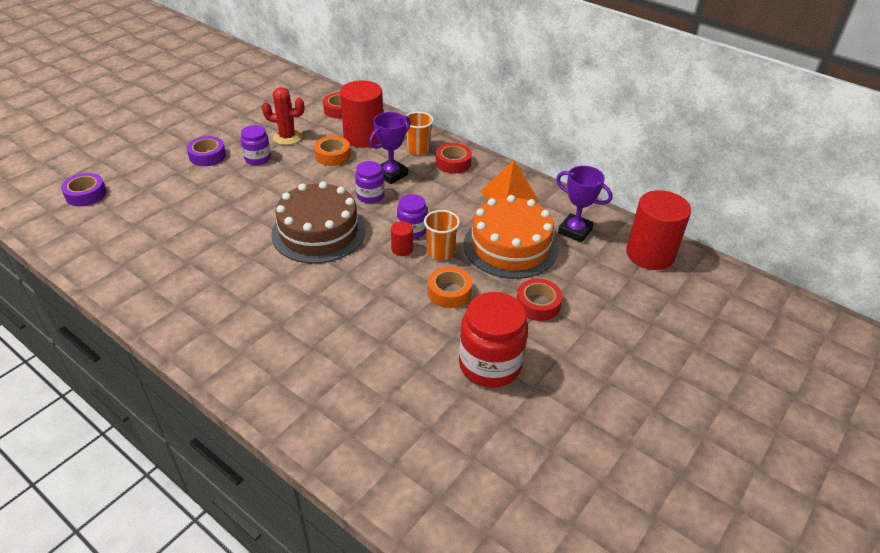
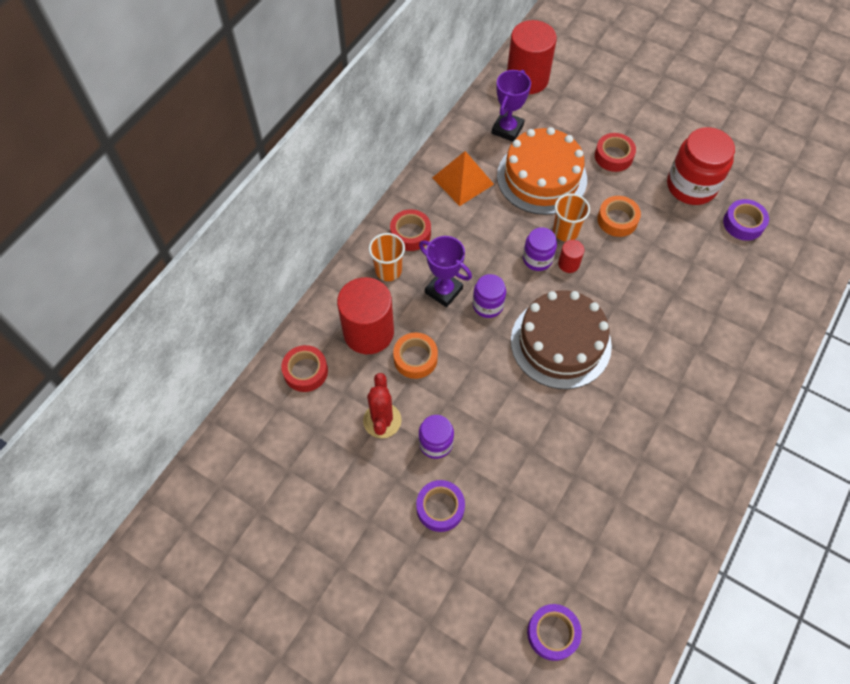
camera: 95 degrees left, 20 degrees up
none -> purple tape [723,199,769,241]

